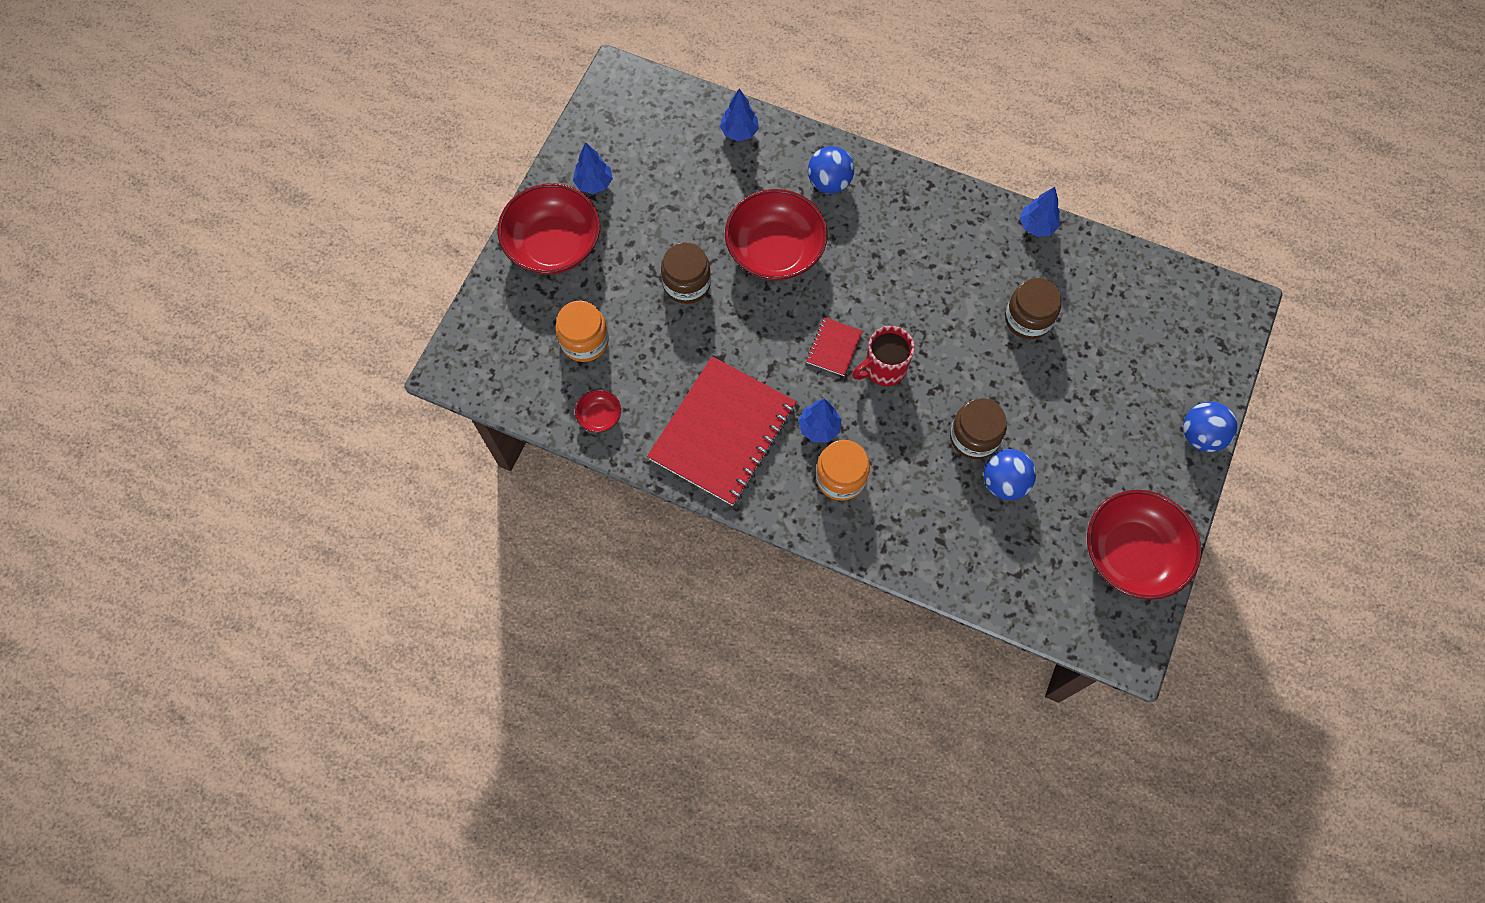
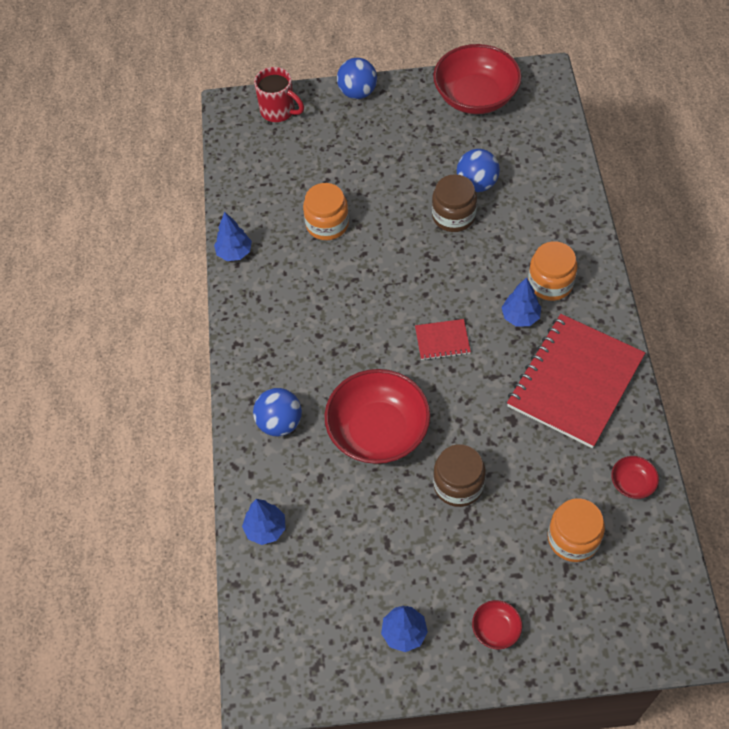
camera: 115 degrees left, 10 degrees down
red bowl [497,183,600,275] -> red bowl [472,600,522,649], size x0.43
red notebook [647,356,796,506] -> red notebook turned 60 degrees counterclockwise [507,314,645,448]
red mug [852,326,914,386] -> red mug moved to [254,67,304,122]
brown jar [1005,278,1061,339] -> orange jar [303,183,349,240]

